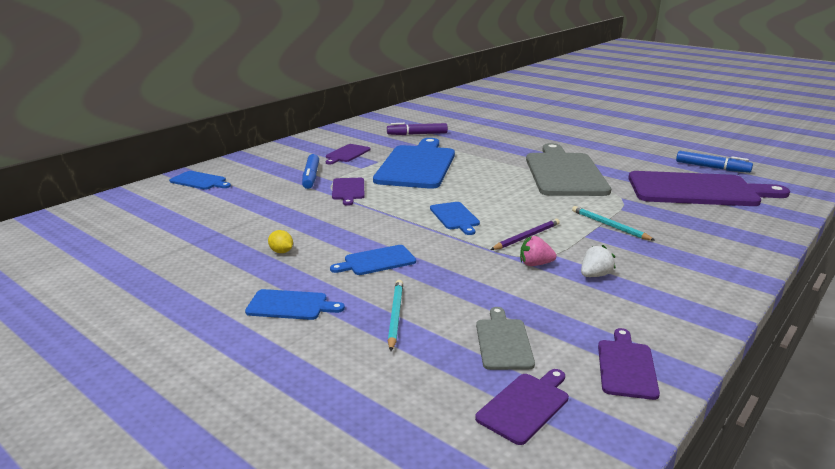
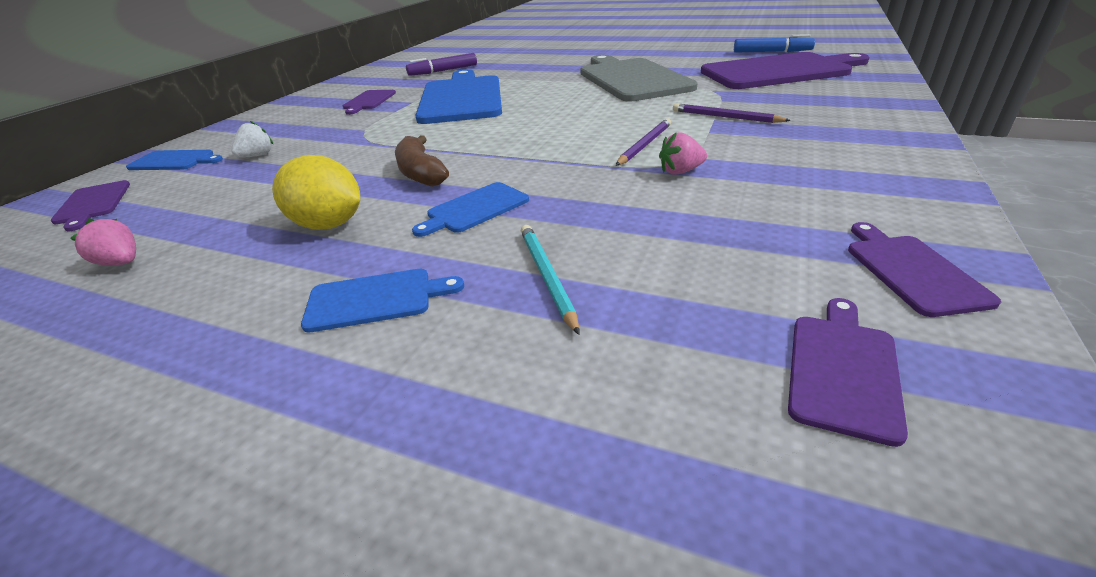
camera: 15 degrees left, 10 degrees up
yellow lemon [268,230,293,253] -> yellow lemon [272,155,360,230], size x2.07
blue marker [302,154,319,189] -> none
purple cutting board [332,178,365,206] -> purple cutting board moved to [51,180,130,231]
blue cutting board [430,202,480,235] -> none
grey cutting board [476,307,535,370] -> none
turquoise pencil [572,206,654,240] -> purple pencil [673,103,791,123]
white strawberry [581,245,616,277] -> white strawberry moved to [231,121,273,158]
none -> pink strawberry [70,218,136,266]
none -> brown banana [395,135,449,187]

